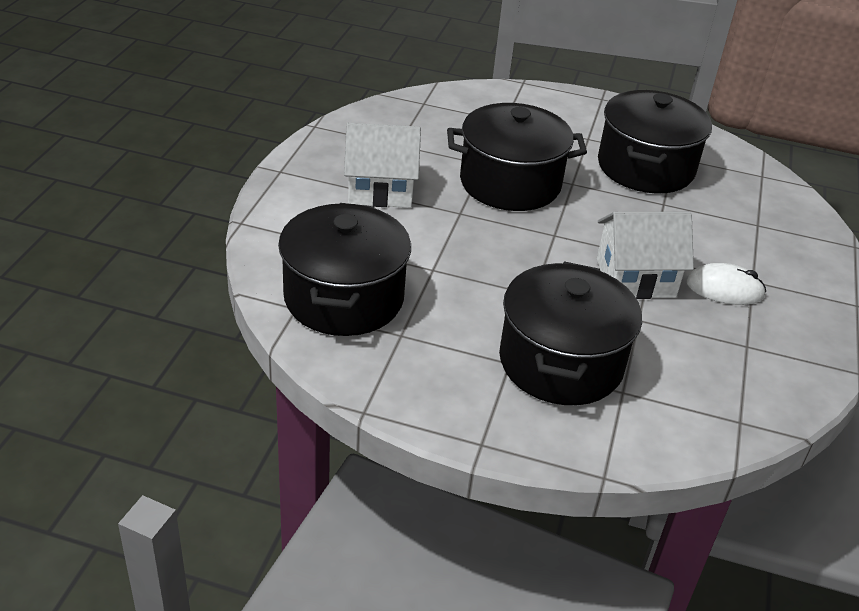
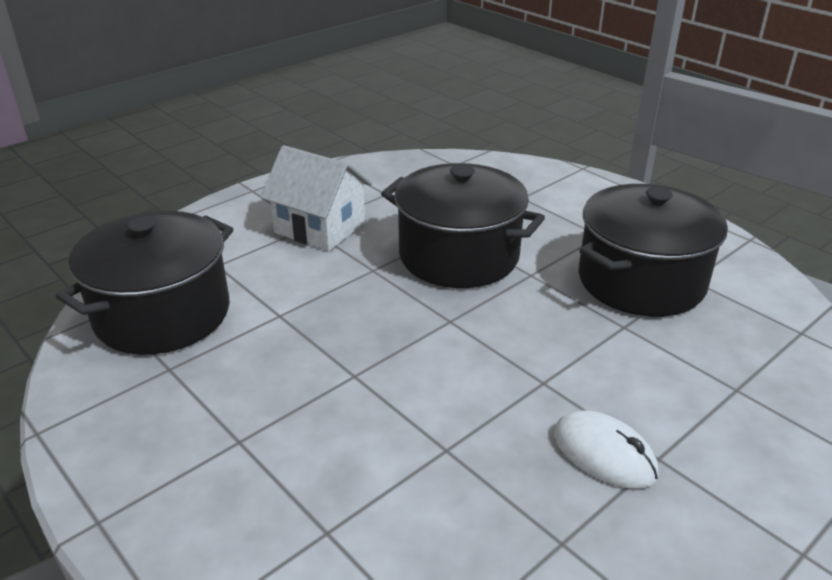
camera: 35 degrees right, 5 degrees down
black pot [499,261,642,405] -> none
white house [597,212,694,299] -> none

